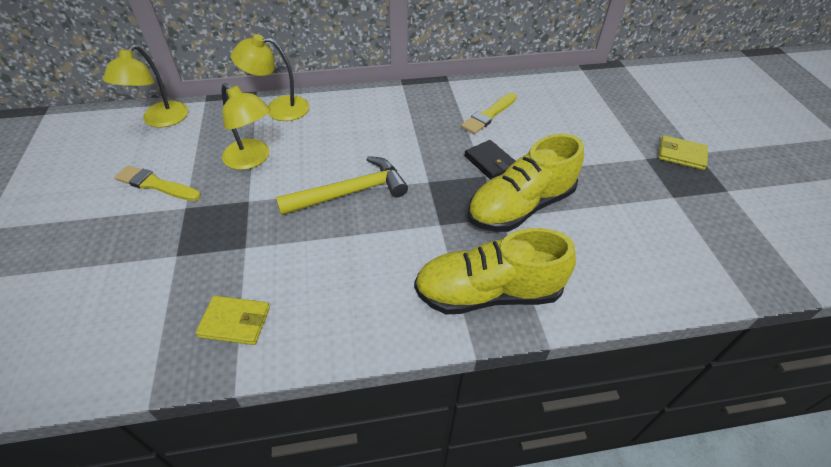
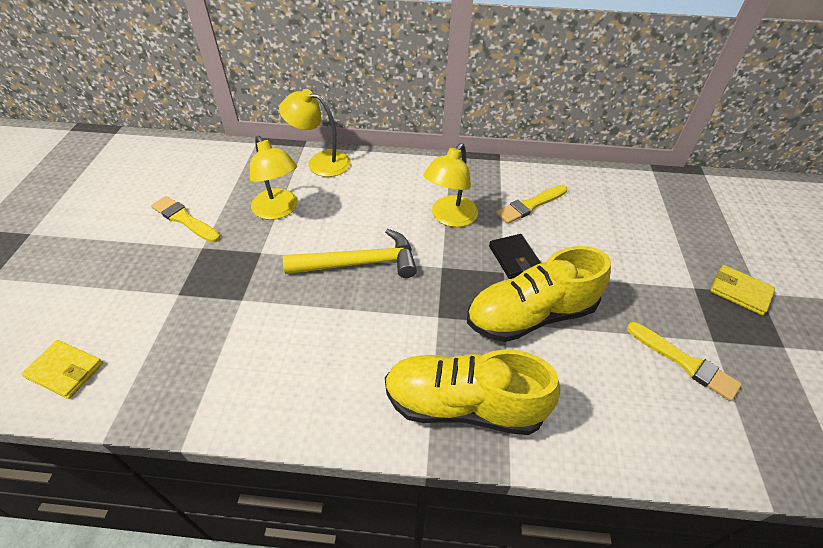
camera: 15 degrees right, 0 degrees up
yellow lamp [103,45,188,128] -> yellow lamp moved to [423,143,478,227]
yellow wallet [196,296,270,345] -> yellow wallet moved to [21,340,103,399]
none -> yellow brush [627,322,742,401]

